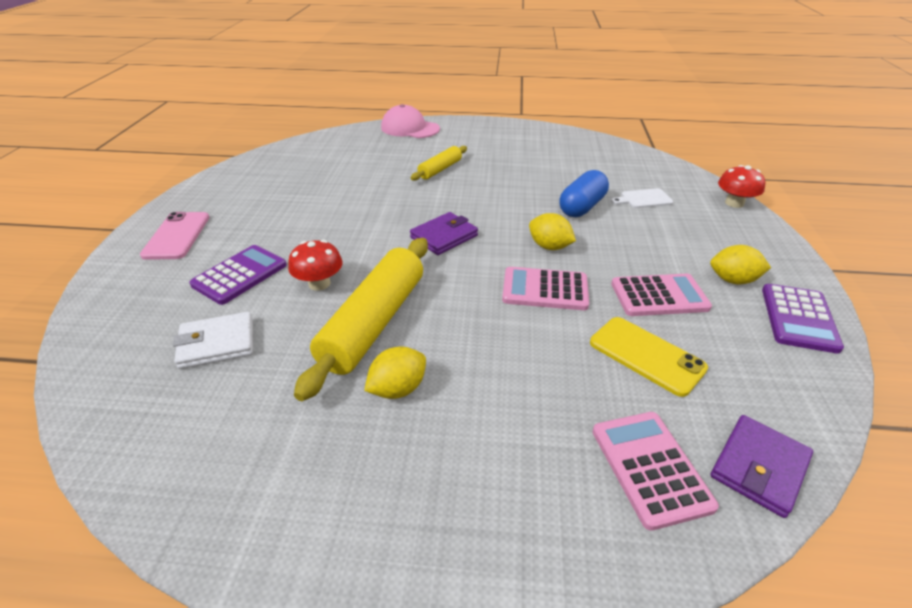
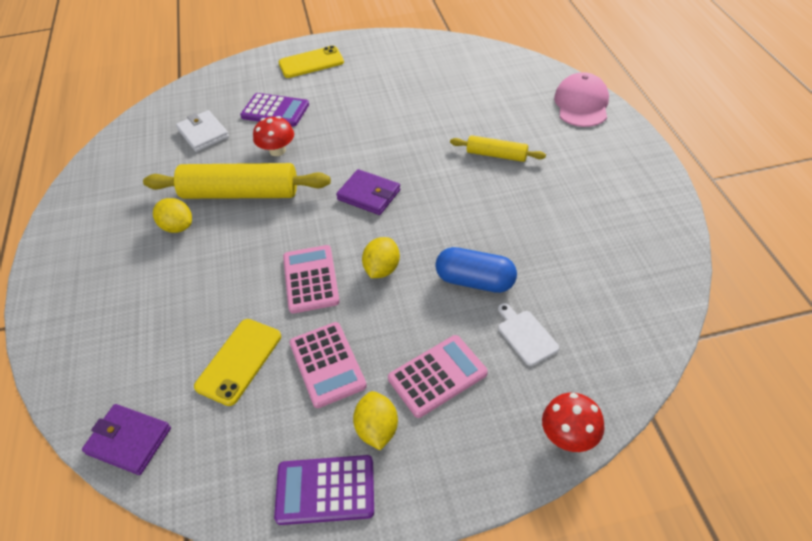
camera: 75 degrees right, 10 degrees up
pink phone [140,212,209,260] -> yellow phone [279,46,344,78]
pink calculator [593,412,719,531] -> pink calculator moved to [388,335,488,418]

